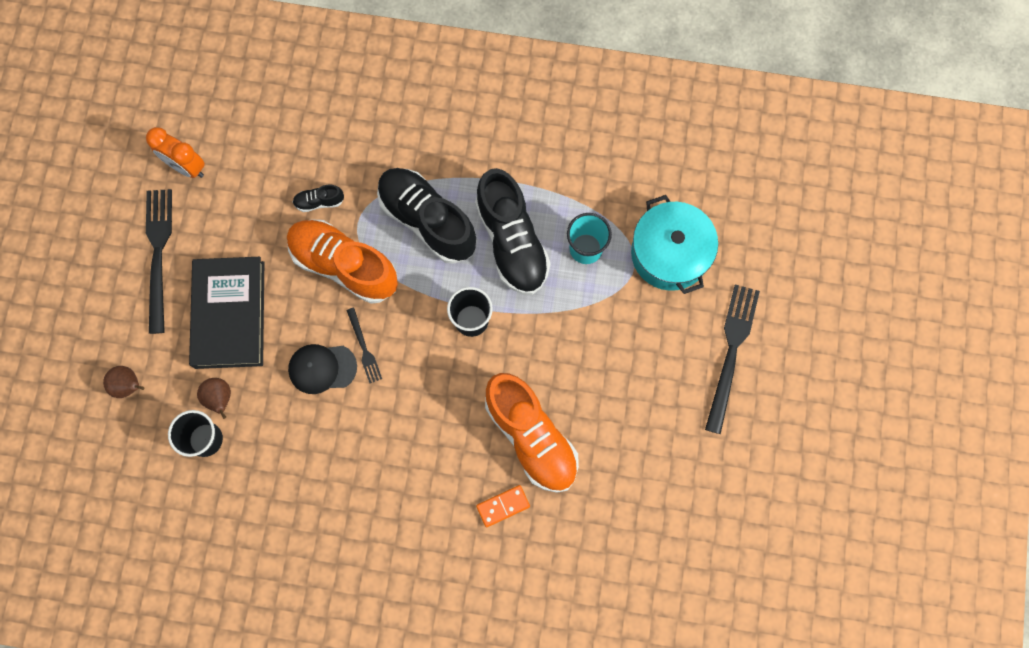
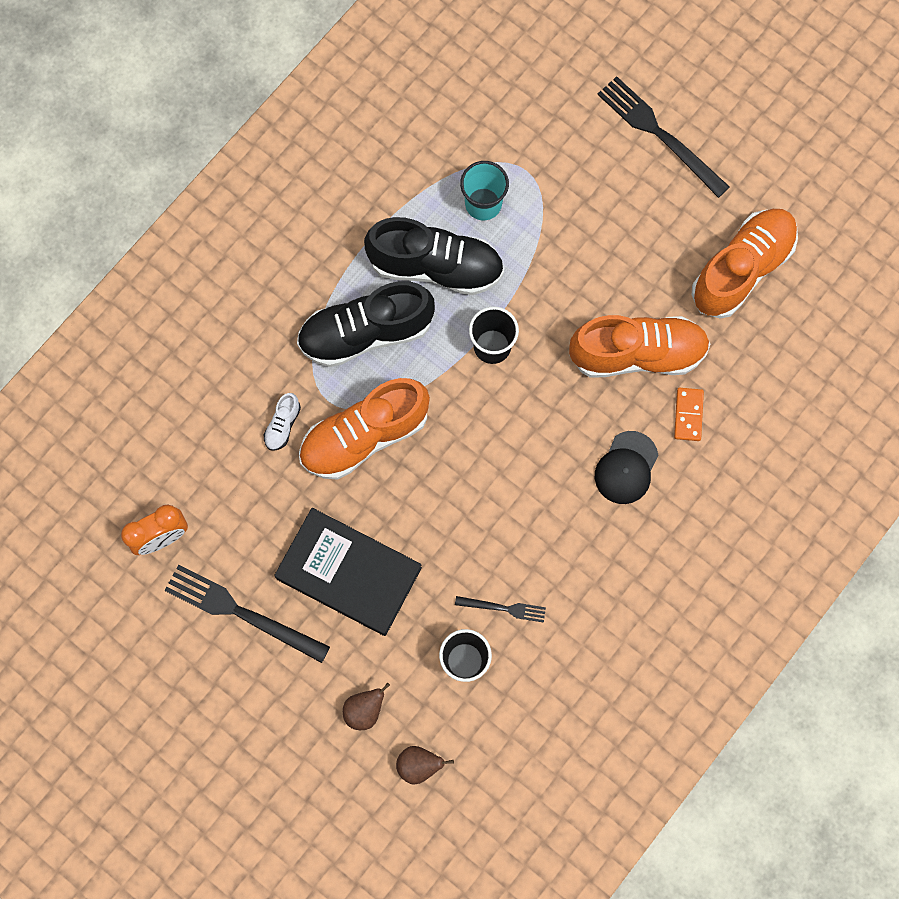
camera: 60 degrees left, 0 degrees up
brown pear [197,378,231,419] -> brown pear moved to [396,746,454,785]
black cap [288,344,357,394] -> black cap moved to [595,431,659,504]
black shoe [293,184,344,212] -> white shoe [264,393,301,451]
black fork [346,308,382,383] -> black fork moved to [455,596,546,623]
turquoise pot [631,195,718,294] -> none
none -> orange shoe [692,209,798,319]

